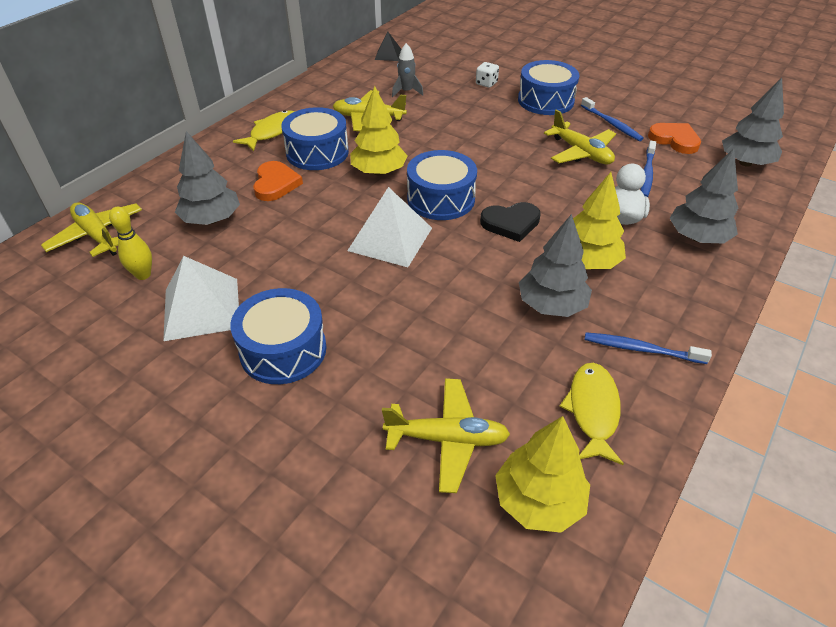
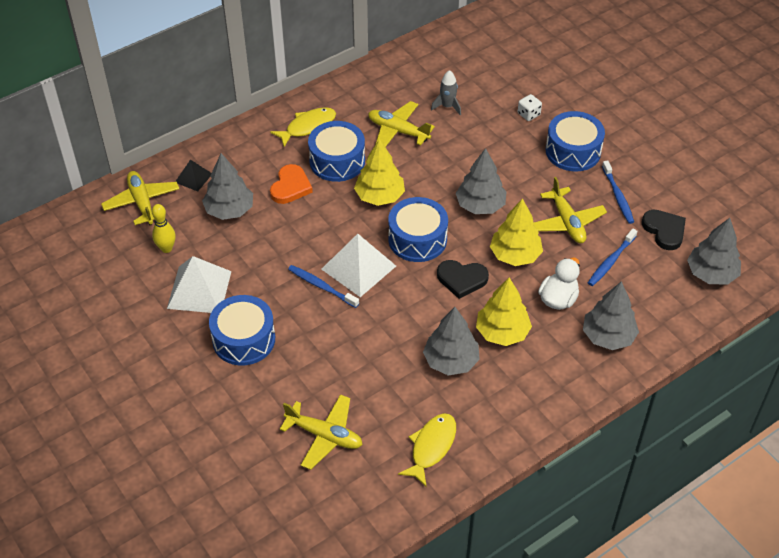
camera: 20 degrees right, 5 degrees up
black pyramid [375,32,401,61] -> black pyramid moved to [175,160,211,192]
yellow tree [495,416,590,533] -> yellow tree moved to [490,198,543,266]
blue toothbrush [584,332,712,364] -> blue toothbrush moved to [288,265,359,308]
orange heart [648,123,701,154] -> black heart [642,210,686,250]
none -> grey tree [456,148,507,214]

